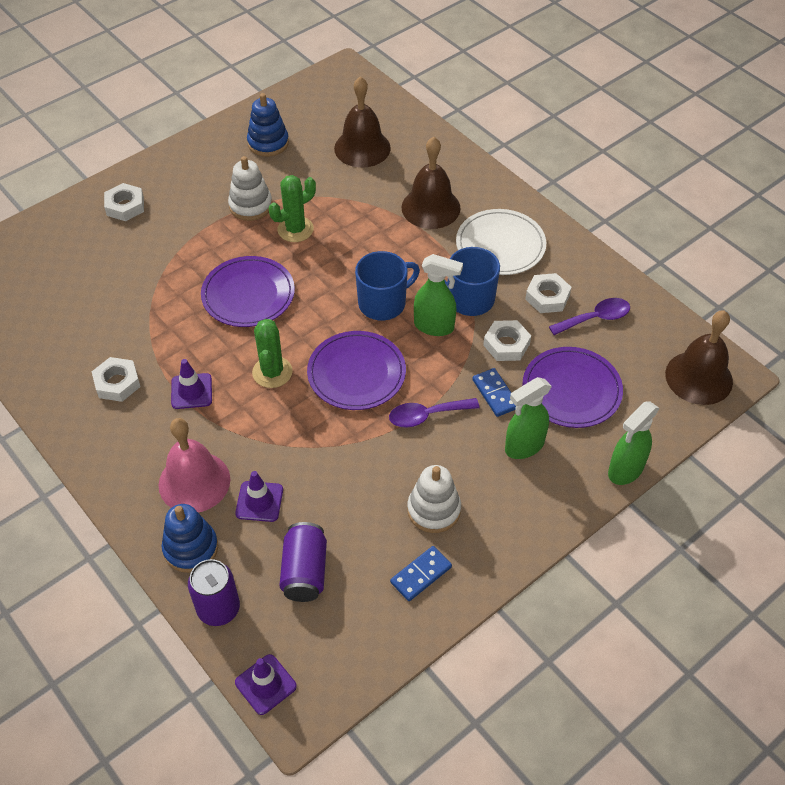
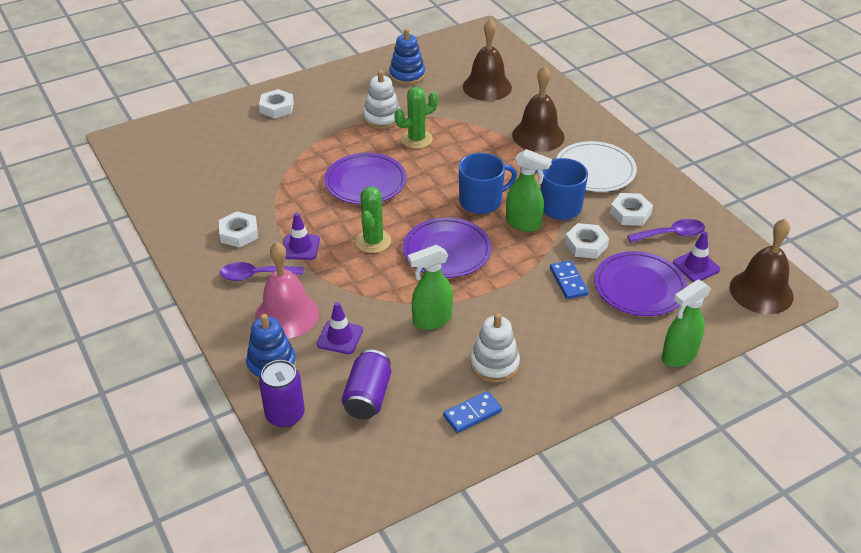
camera: 10 degrees right, 10 degrees down
purple traffic cone [235,654,297,715] -> purple traffic cone moved to [673,231,720,282]
purple spoon [389,398,480,428] -> purple spoon moved to [220,262,303,281]
green spray bottle [505,377,552,459] -> green spray bottle moved to [408,245,453,330]

